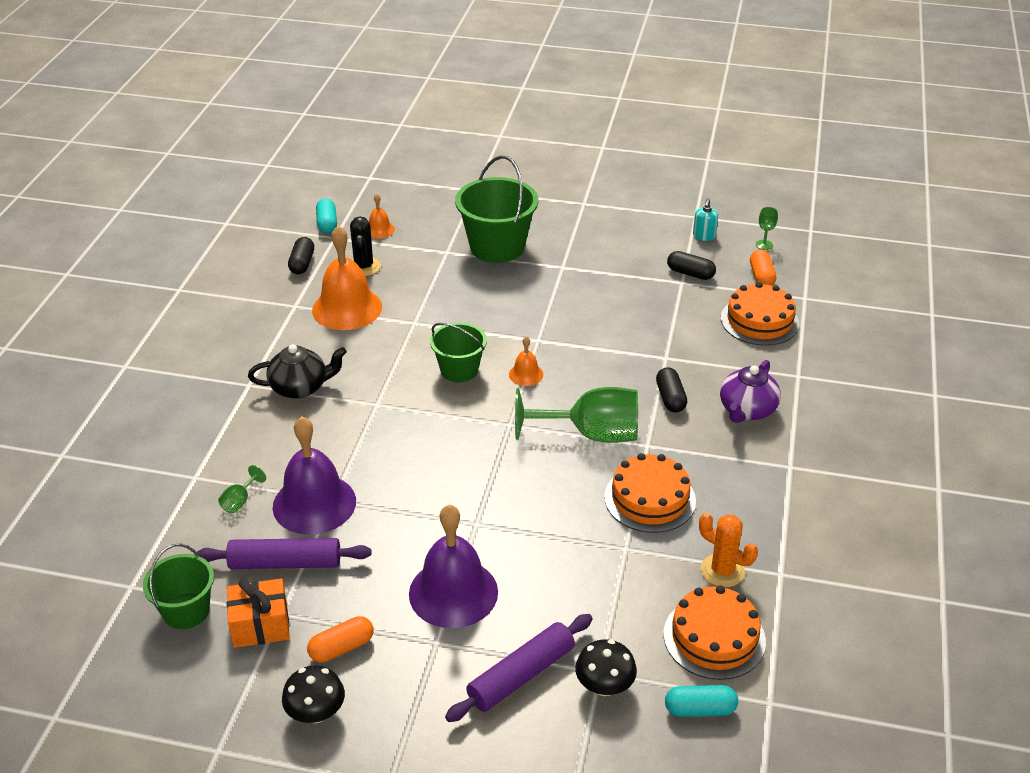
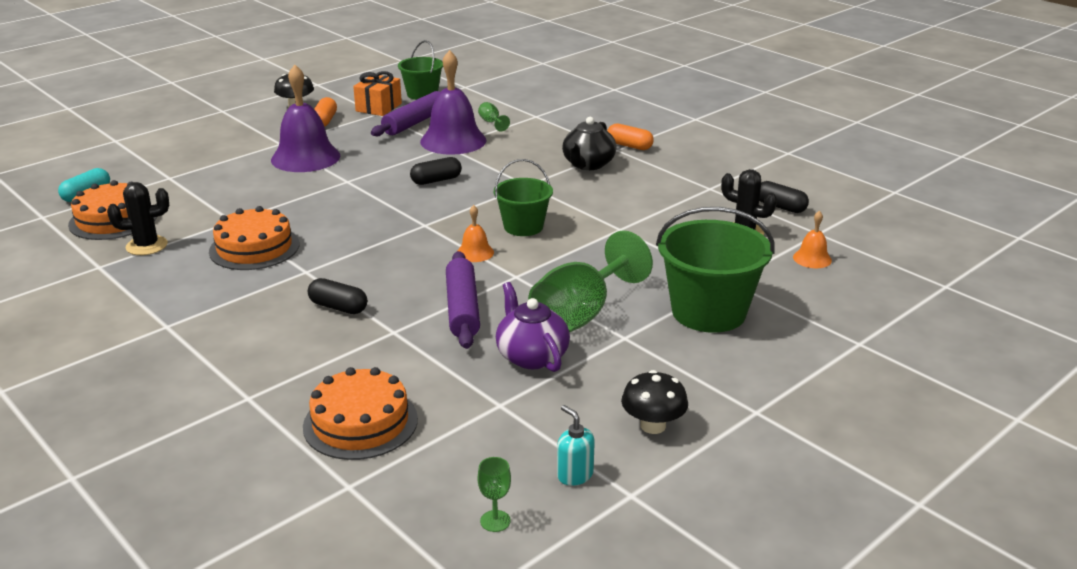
camera: 125 degrees right, 10 degrees down
orange bell [312,225,382,330] -> none
turquoise capsule [316,198,337,234] -> none
purple rolling pin [445,614,593,722] -> purple rolling pin moved to [446,251,480,349]
green goblet [515,387,638,443] -> green goblet moved to [528,231,653,333]
black mushroom [575,639,637,696] -> black mushroom moved to [621,370,688,434]
black capsule [667,251,716,280] -> black capsule moved to [410,157,462,185]
orange cactus [699,513,758,587] -> black cactus [107,182,169,255]
purple teapot [720,360,781,423] -> purple teapot moved to [496,282,570,372]
orange capsule [750,249,776,286] -> orange capsule moved to [607,123,654,150]

